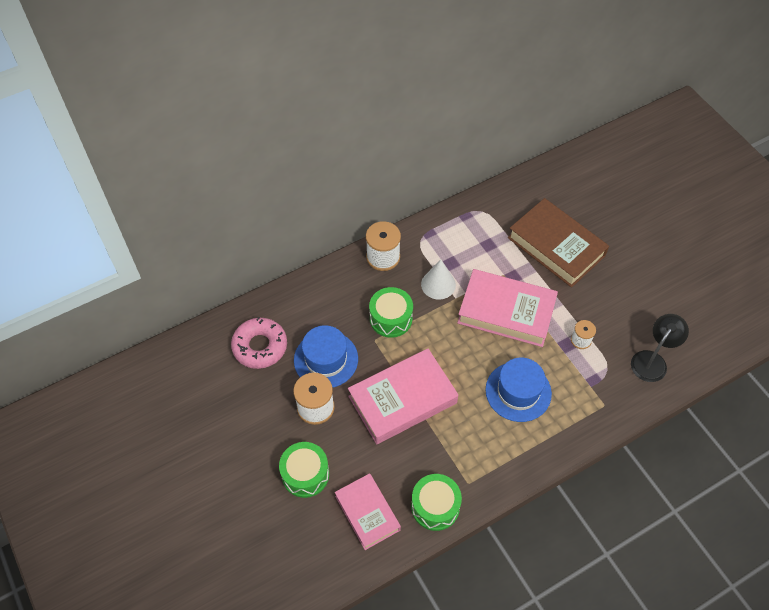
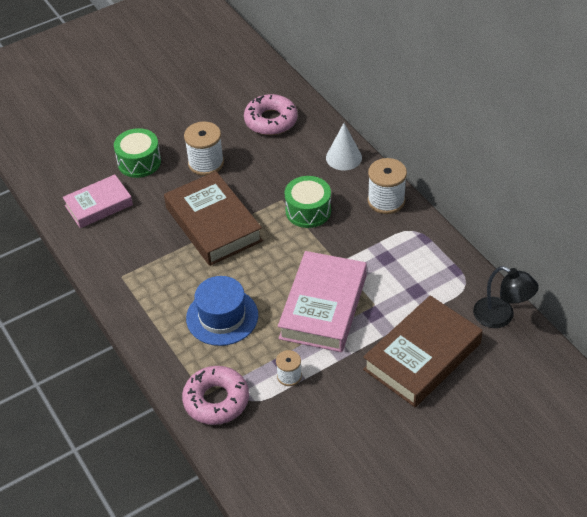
camera: 90 degrees right, 10 degrees down
blue hat [294,325,358,388] -> none
pink book [348,348,458,444] -> brown book [164,171,263,266]
green drum [411,474,462,531] -> none
white cone [421,260,456,299] -> white cone moved to [326,123,362,171]
black lamp [631,314,689,382] -> black lamp moved to [473,266,539,328]
none -> pink donut [182,366,249,425]

